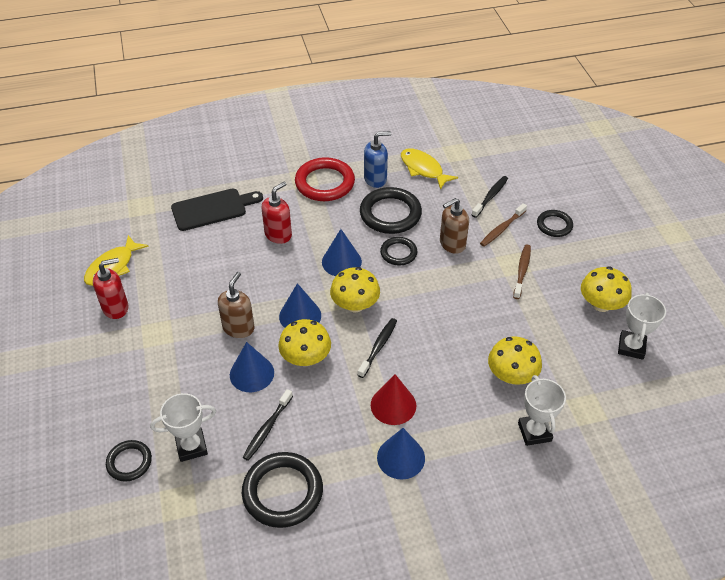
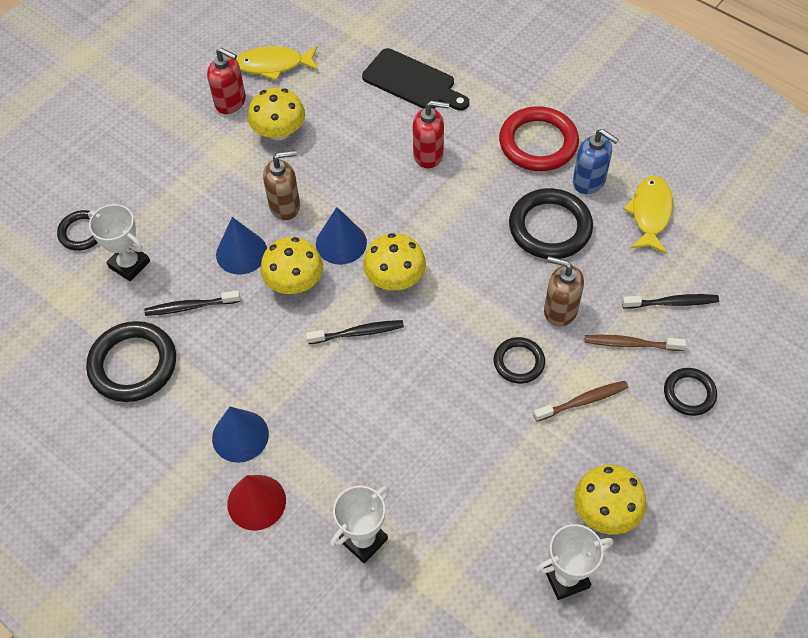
camera: 55 degrees right, 10 degrees up
blue cone [322,229,362,276] -> none
red cone [371,374,416,425] -> red cone moved to [227,475,286,531]
black ring [380,237,417,266] -> black ring moved to [494,337,545,384]
yellow mushroom [488,336,542,385] -> yellow mushroom moved to [248,88,305,140]

